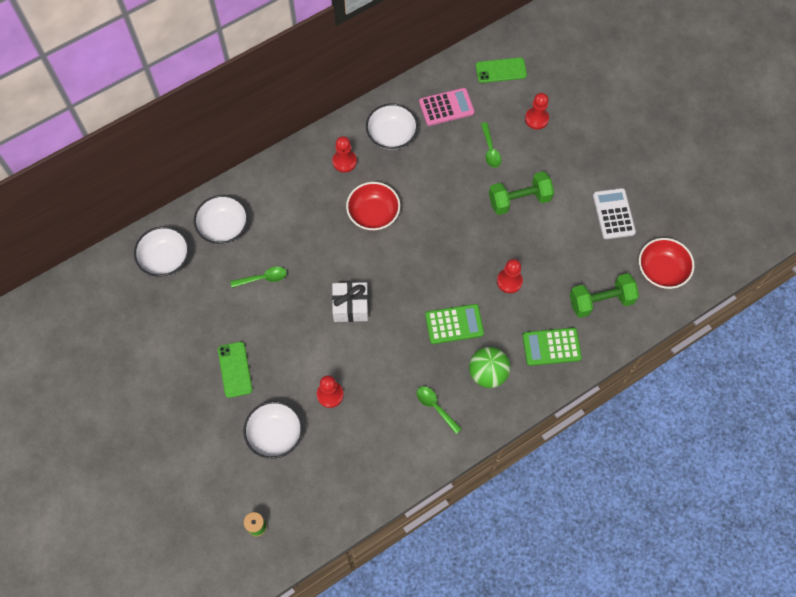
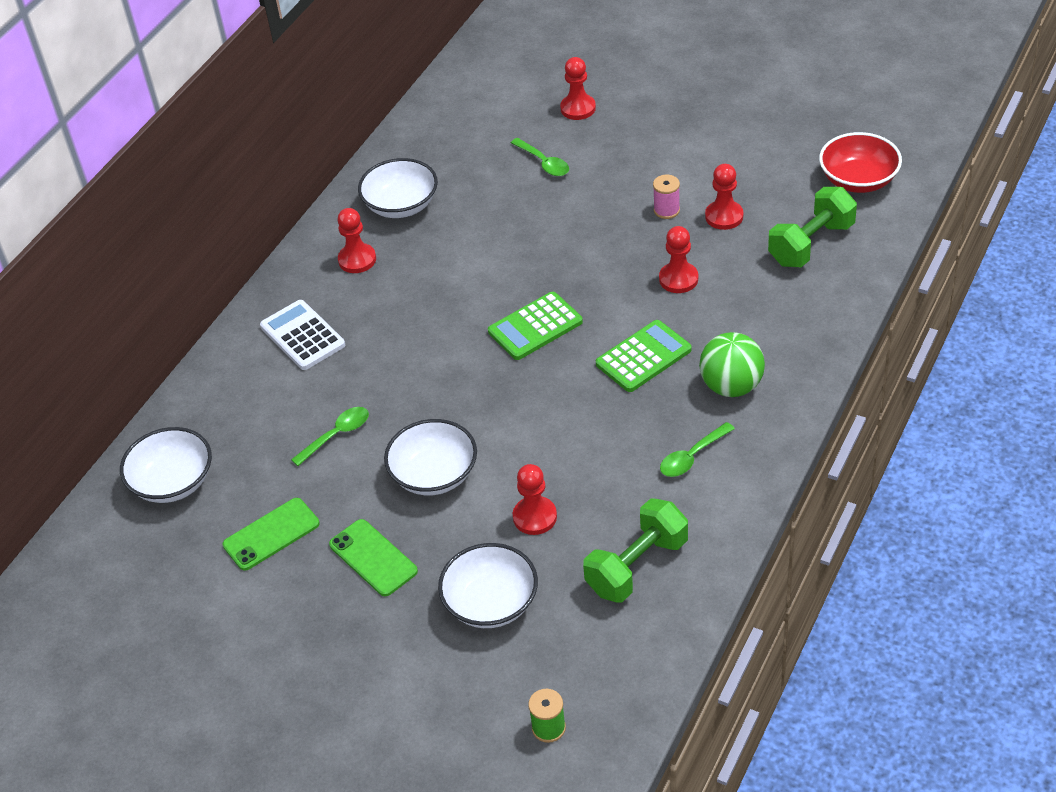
camera: 25 degrees left, 20 degrees down
white bowl [194,195,248,244] -> white bowl moved to [384,419,477,495]
white gift [332,282,368,322] -> none
red bowl [346,182,400,231] -> none
green spoon [417,386,461,434] -> green spoon turned 60 degrees counterclockwise [660,422,735,477]
pink calculator [419,88,475,126] -> none
green phone [476,57,527,83] -> green phone moved to [222,498,319,571]
green dumbbell [489,171,554,215] -> green dumbbell moved to [583,498,688,603]
green calculator [522,328,582,366] -> green calculator moved to [488,292,583,360]
white calculator [593,188,636,239] -> white calculator moved to [260,300,345,370]
none -> pink spool [653,175,680,219]
none -> red pawn [705,164,743,230]

